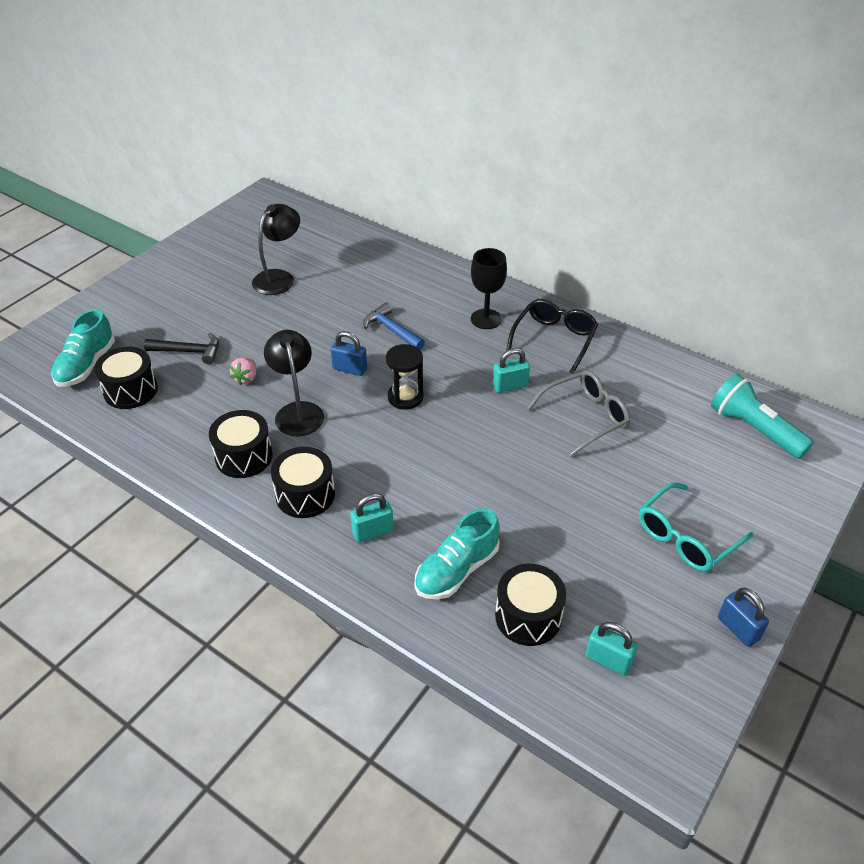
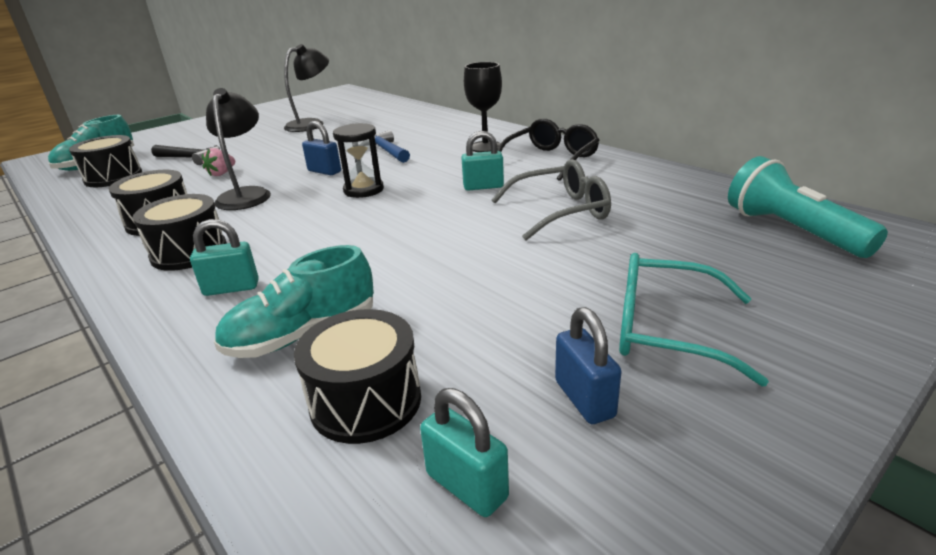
camera: 15 degrees right, 15 degrees down
turquoise glasses [639,483,754,572] -> turquoise glasses turned 45 degrees clockwise [619,253,769,386]
blue padlock [718,588,769,647] -> blue padlock moved to [555,307,622,424]

